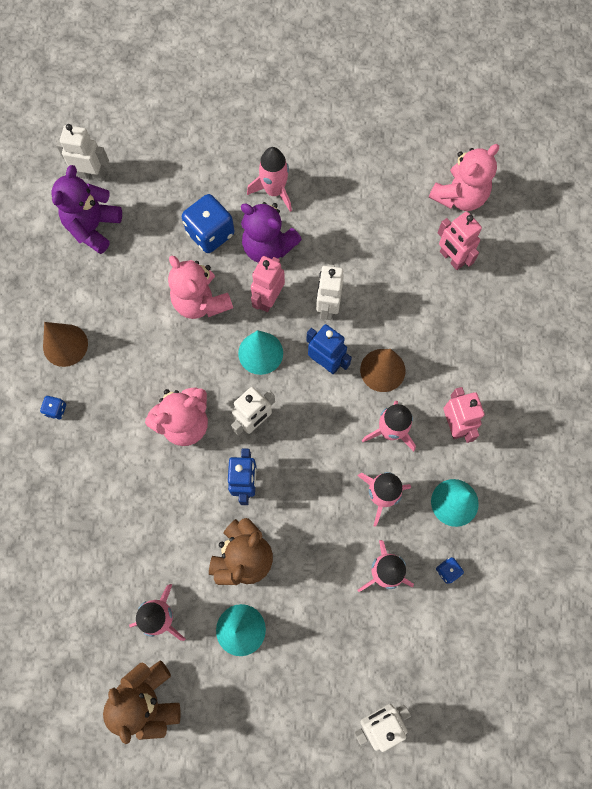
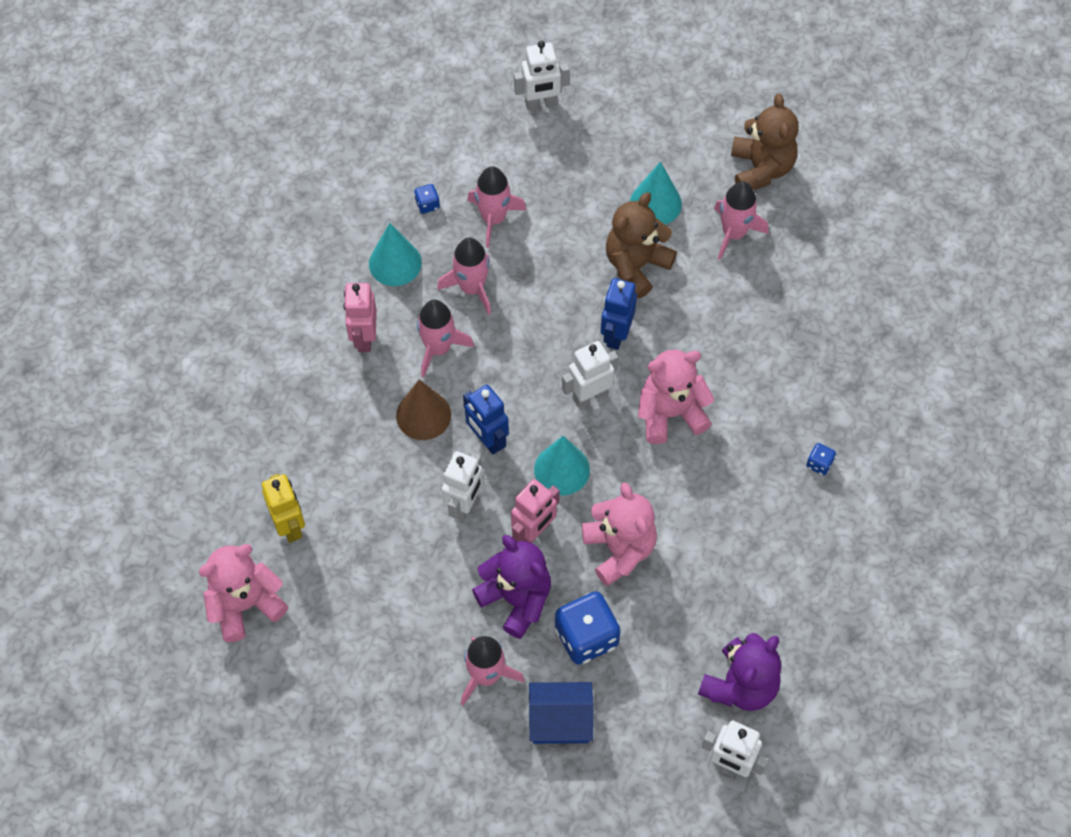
camera: 165 degrees left, 10 degrees down
brown cone [43,322,88,367] -> none
pink robot [437,211,482,270] -> yellow robot [262,473,305,543]
none -> blue house [529,682,593,744]

